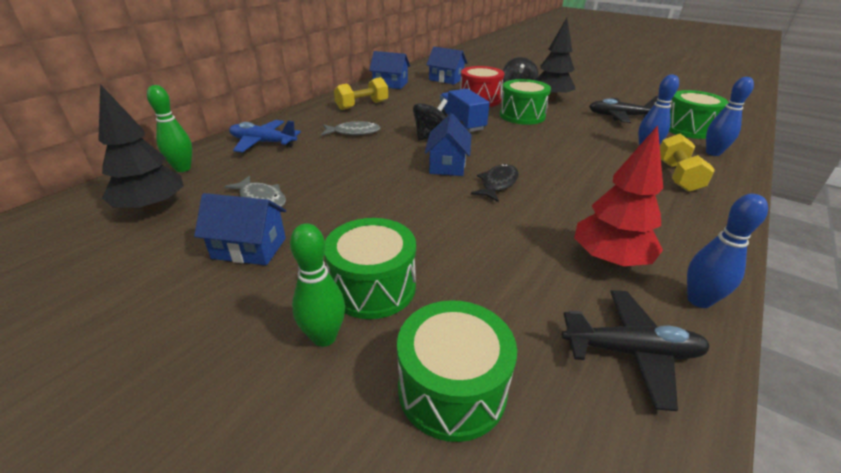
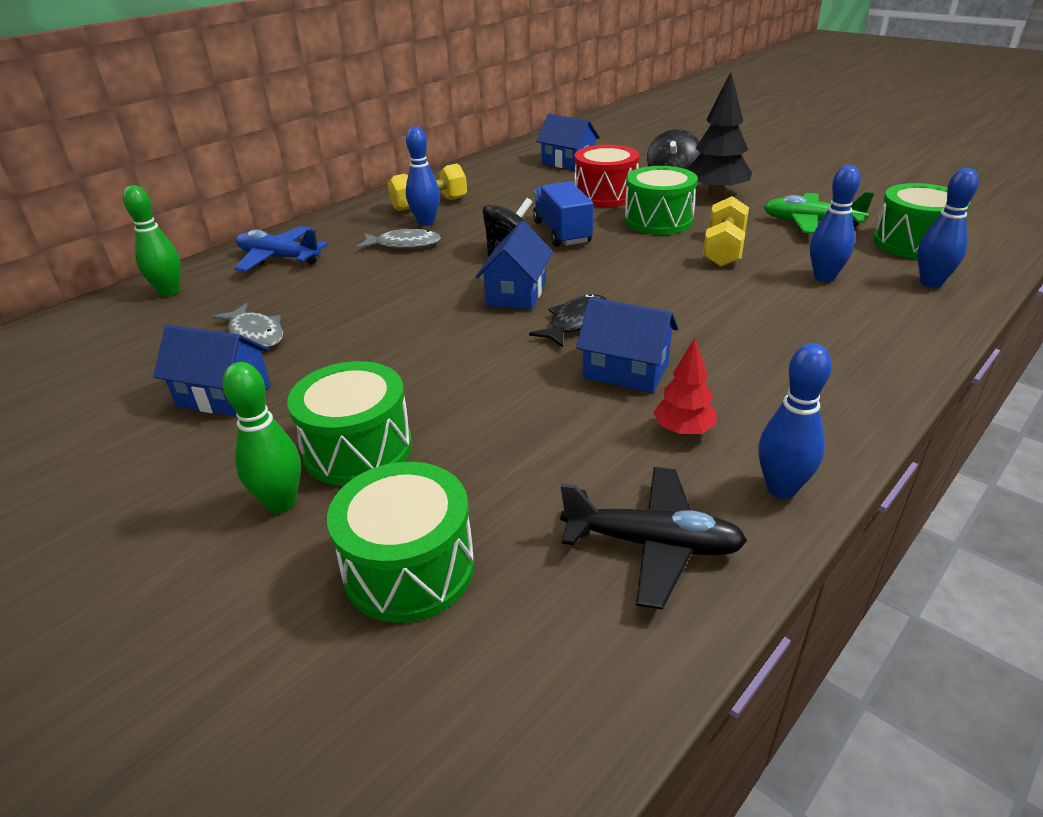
camera: 10 degrees right, 0 degrees up
black tree [98,84,184,213] -> none
blue house [369,51,410,89] -> blue house moved to [576,297,678,393]
red tree [574,125,663,266] -> red tree [653,338,717,435], size x0.56
black plane [589,96,658,123] -> green plane [764,192,874,234]
yellow dumbbell [660,134,715,192] -> yellow dumbbell moved to [703,196,749,267]
none -> blue bowling pin [406,126,440,226]

